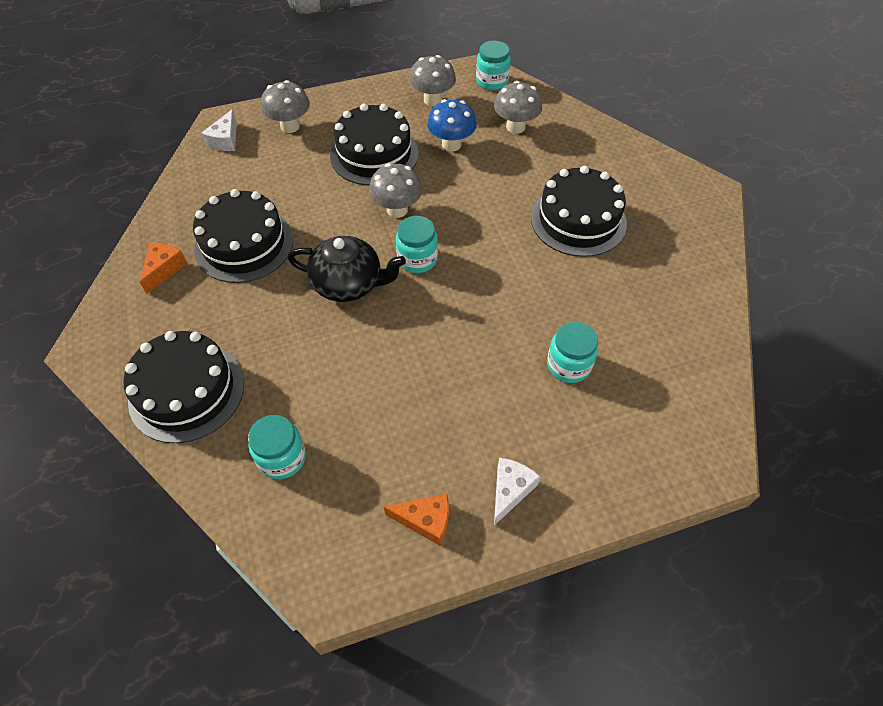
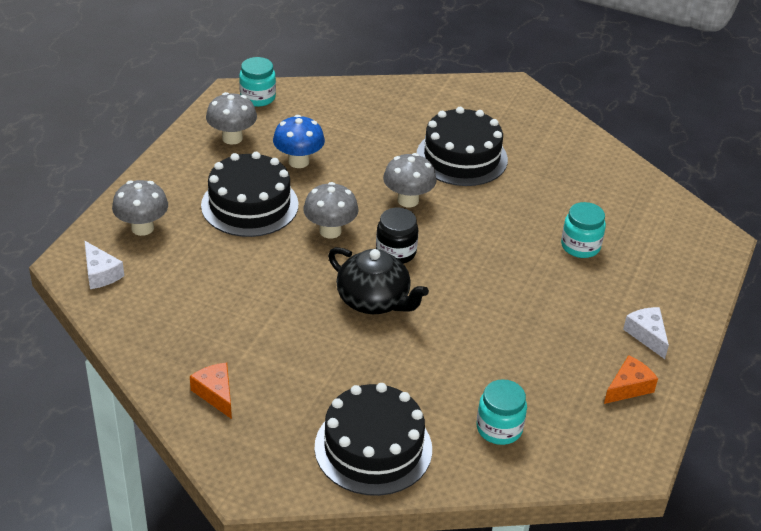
camera: 50 degrees left, 15 degrees down
black cake [193,189,293,283] -> none
black teapot [288,236,406,302] -> black teapot turned 75 degrees clockwise [328,247,429,314]
turquoise jar [396,216,438,273] -> black jar [376,208,418,264]
grey mushroom [494,81,542,134] -> grey mushroom moved to [383,153,437,207]

